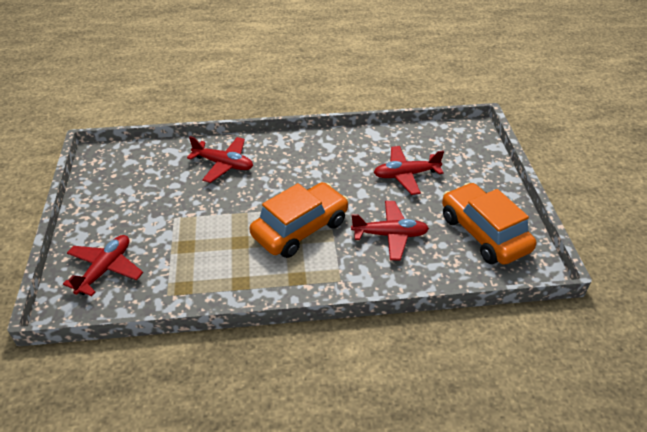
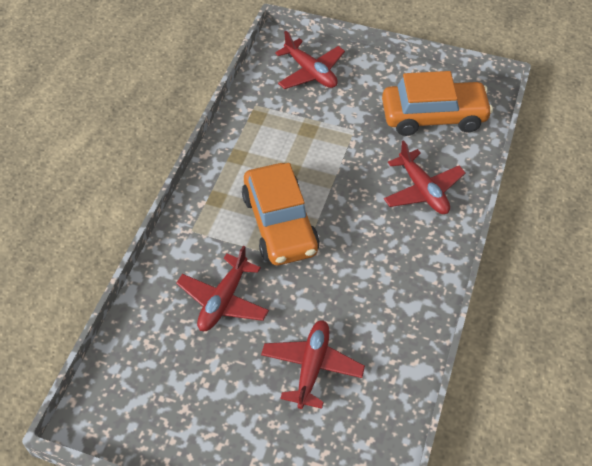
camera: 115 degrees right, 10 degrees up
red plane [187,136,253,183] -> red plane turned 75 degrees counterclockwise [384,140,466,214]
orange car [442,182,536,265] -> orange car moved to [382,71,493,136]

